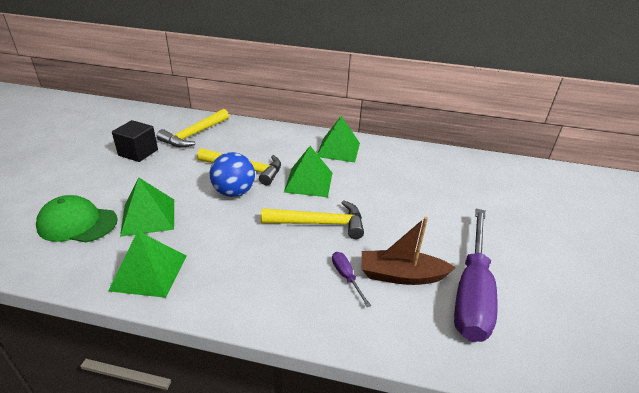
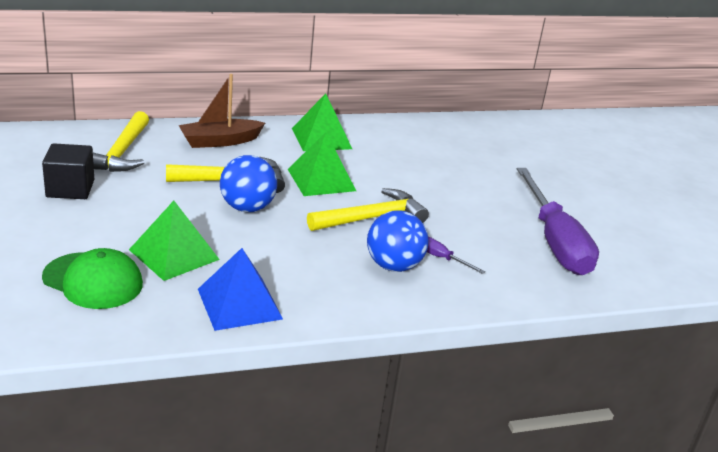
camera: 30 degrees left, 5 degrees down
green cap [36,195,118,242] -> green cap turned 135 degrees counterclockwise [42,248,143,309]
green pyramid [108,231,186,298] -> blue pyramid [198,248,283,331]
brown boat [362,217,456,285] -> brown boat moved to [179,74,265,148]
none -> blue ball [367,210,428,272]

